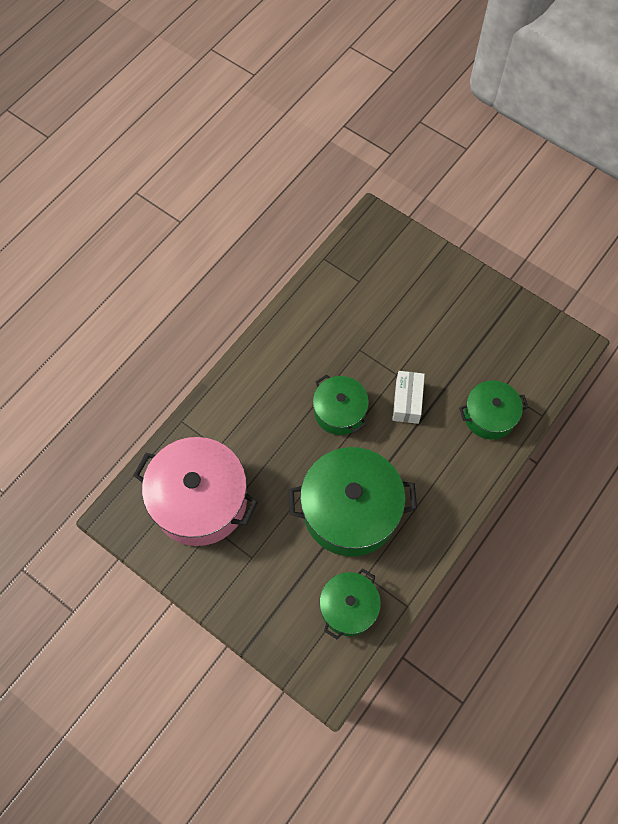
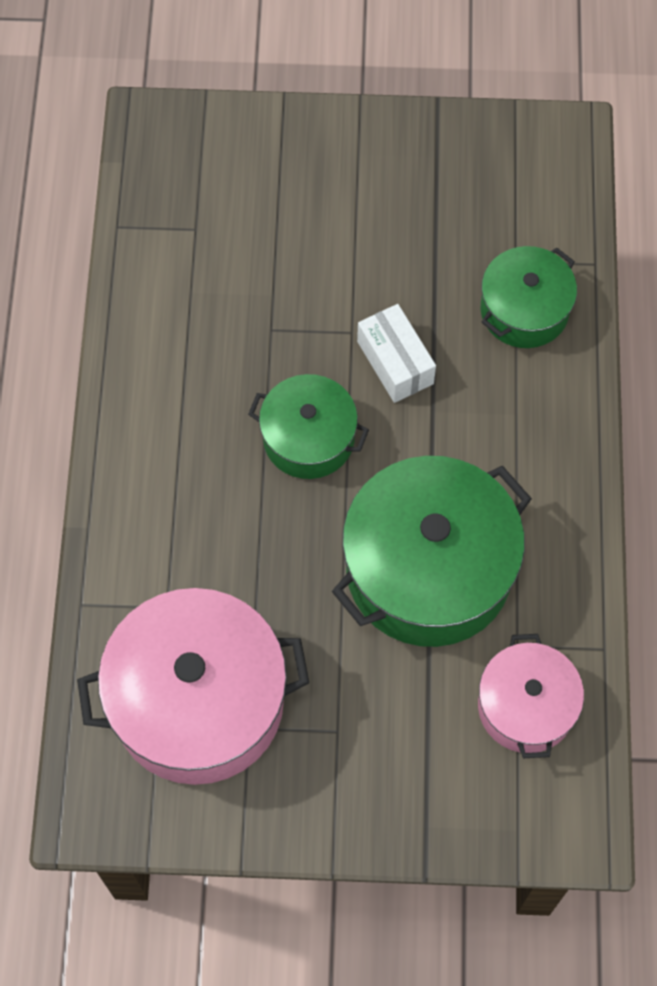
camera: 35 degrees left, 0 degrees up
green pot [319,568,381,639] -> pink pot [478,634,584,758]

